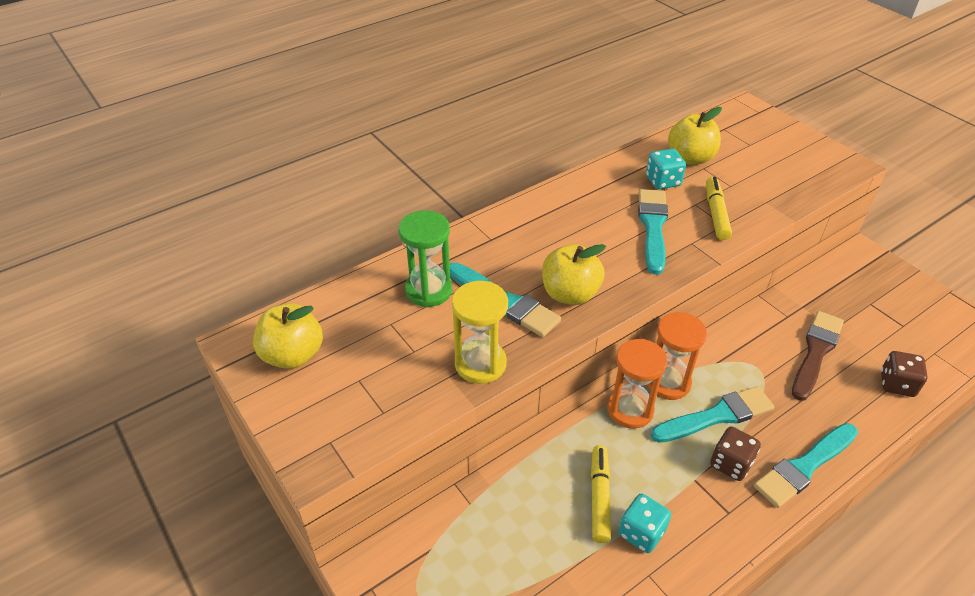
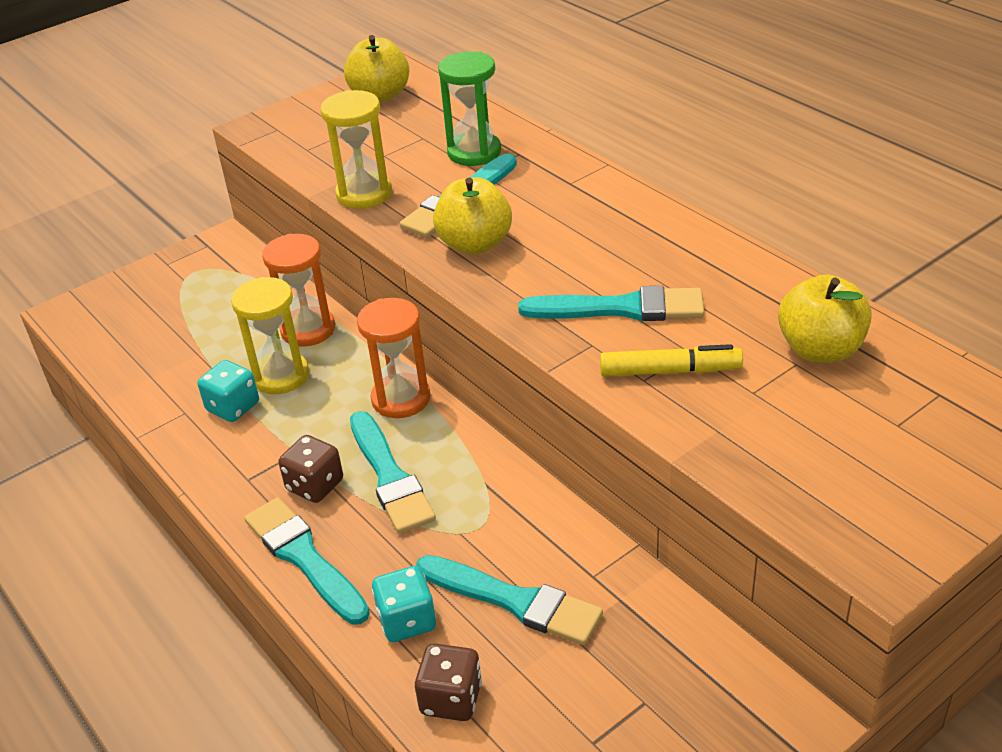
camera: 90 degrees right, 5 degrees down
yellow marker [591,445,611,543] -> yellow hourglass [231,277,309,394]
turquoise dice [646,149,686,189] -> turquoise dice moved to [372,566,436,642]
orange hourglass [647,312,707,400] -> orange hourglass moved to [262,234,335,347]
brown brush [792,311,844,401] -> turquoise brush [416,555,603,645]

